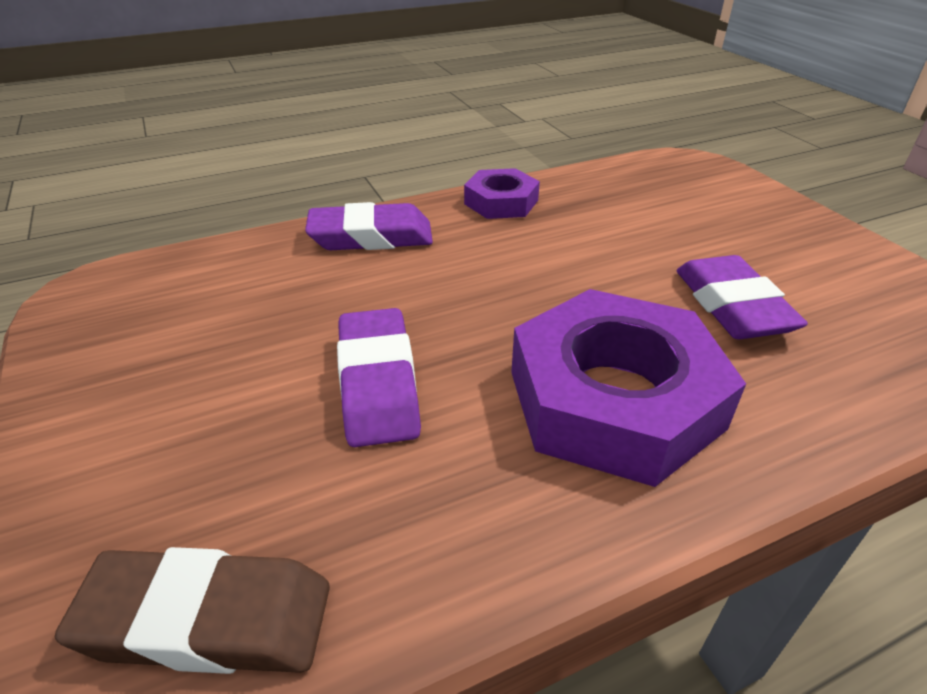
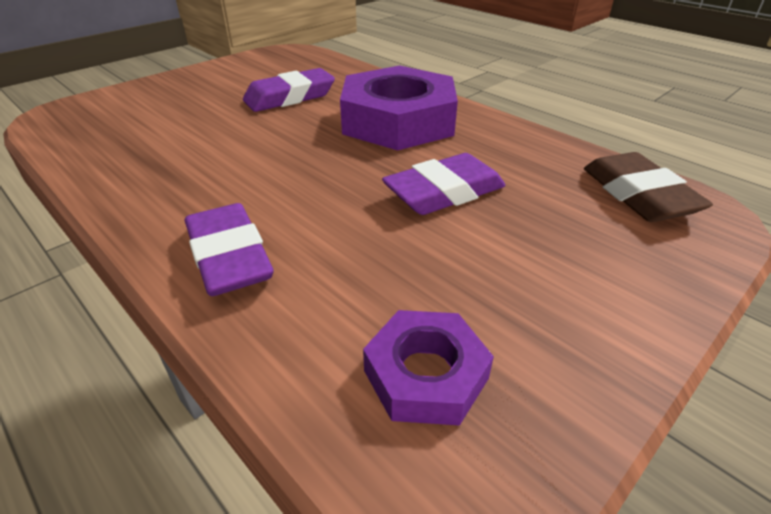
camera: 110 degrees left, 0 degrees up
purple nut [464,168,540,219] -> purple nut moved to [363,310,494,426]

